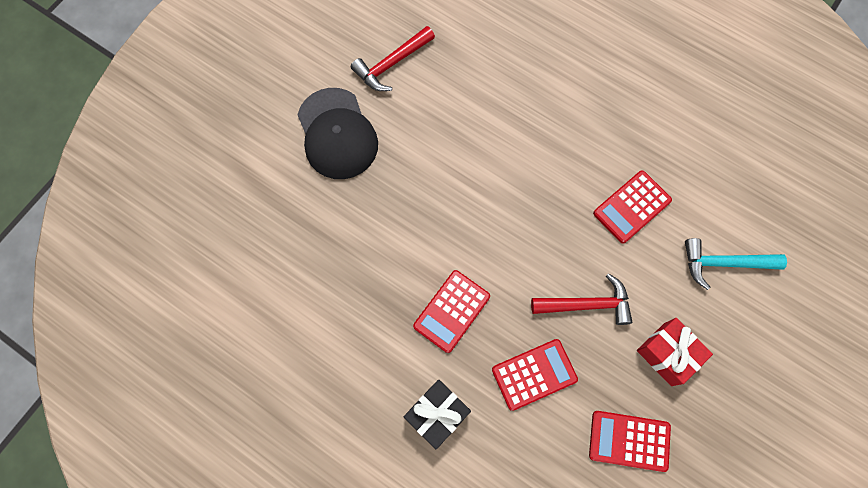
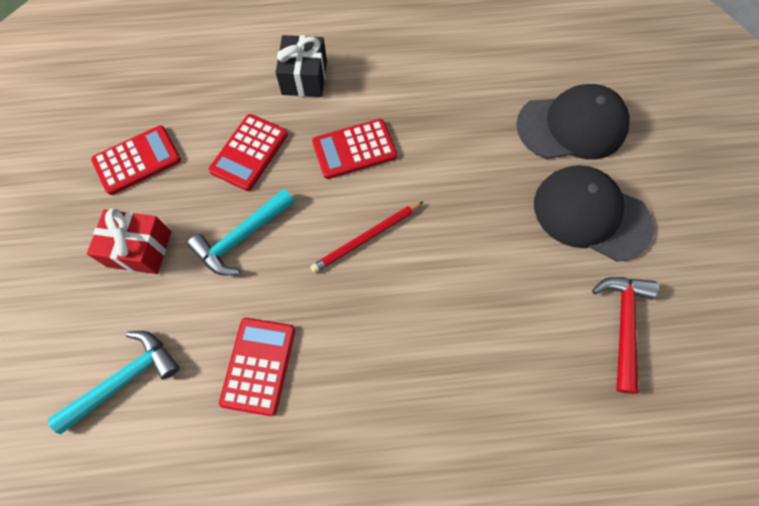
camera: 140 degrees right, 5 degrees down
red calculator [413,270,490,353] -> red calculator turned 105 degrees counterclockwise [312,119,397,179]
red hammer [531,273,632,325] -> turquoise hammer [187,189,295,276]
none -> red pencil [310,201,424,273]
none -> black cap [516,84,630,159]

